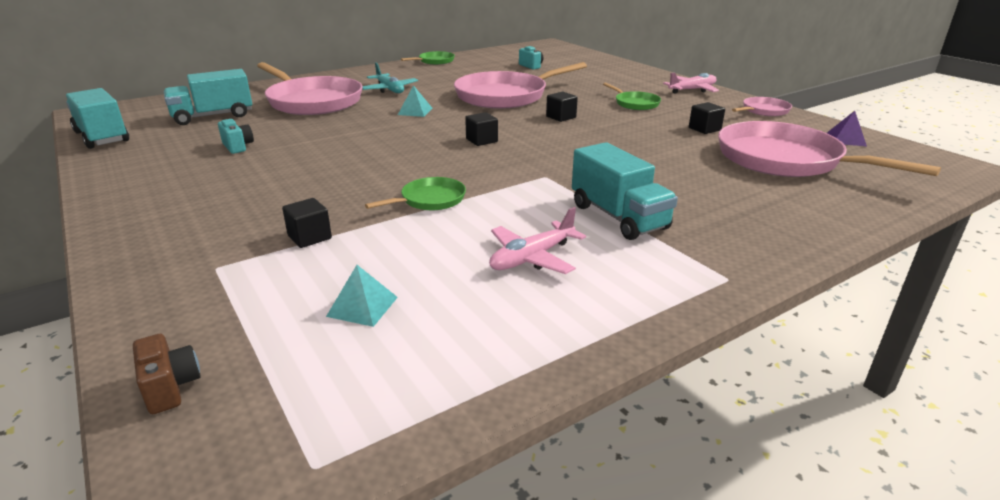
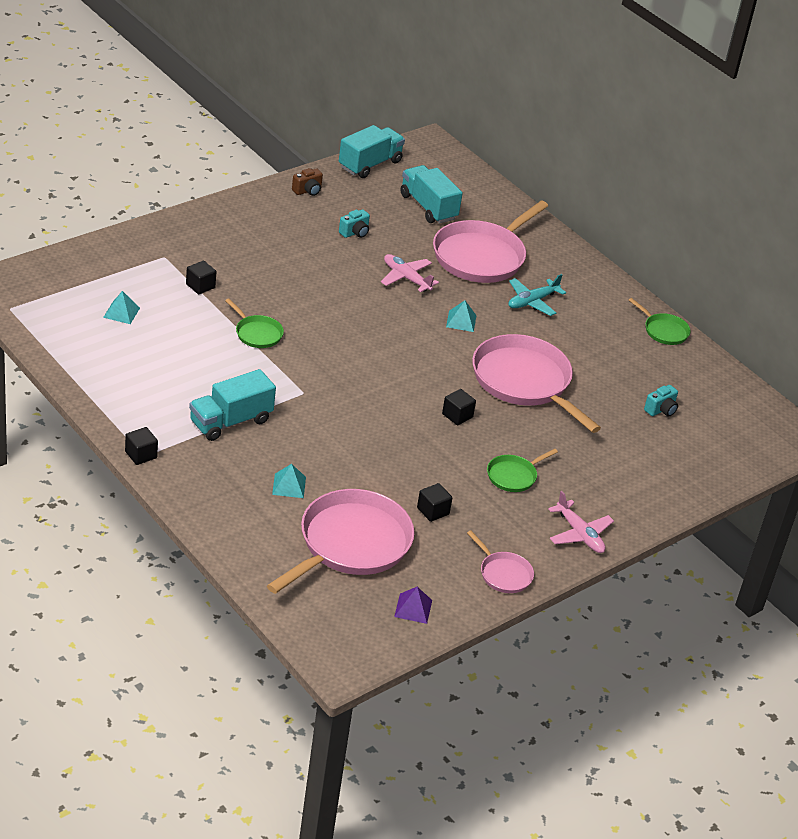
camera: 80 degrees right, 10 degrees up
brown camera [133,334,201,414] -> brown camera moved to [292,168,323,196]
black cube [465,112,498,146] -> black cube moved to [125,427,158,465]
pink plane [489,207,586,274] -> pink plane moved to [381,254,439,292]
none -> turquoise pyramid [272,464,306,498]

